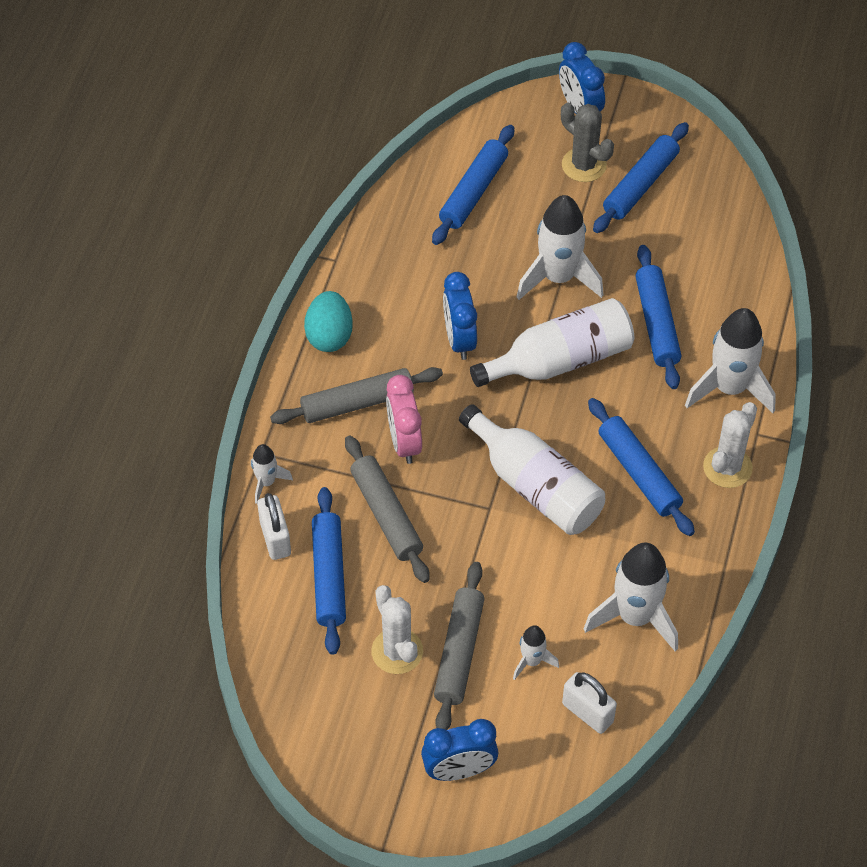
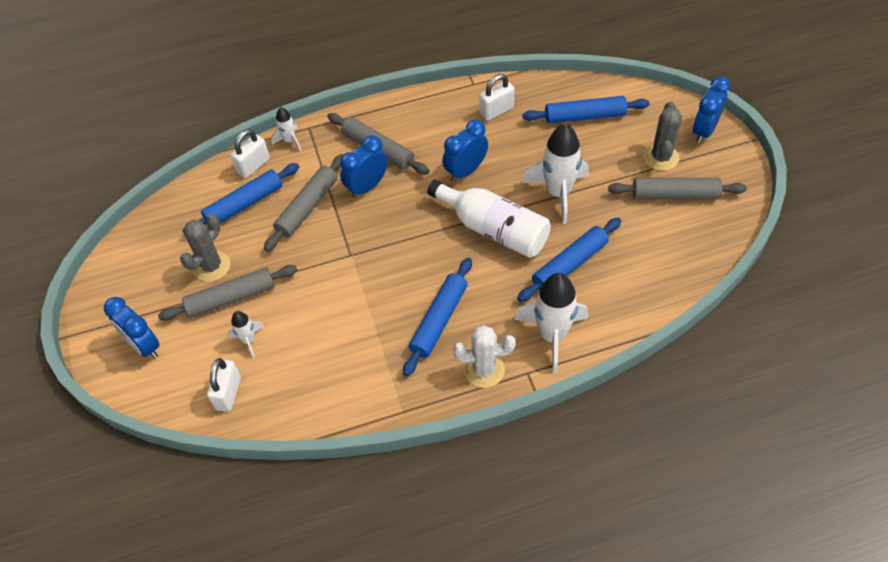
camera: 60 degrees right, 0 degrees up
turquoise egg [304,291,353,352] -> none
white cactus [371,585,423,674] -> grey cactus [180,214,230,282]
pink clock [386,375,422,464] -> blue clock [340,135,387,198]
white bottle [459,404,605,535] -> none
white rocket [584,543,678,652] -> none
blue rolling pin [593,122,689,233] -> grey rolling pin [608,178,747,199]
none -> white padlock [479,74,515,121]

